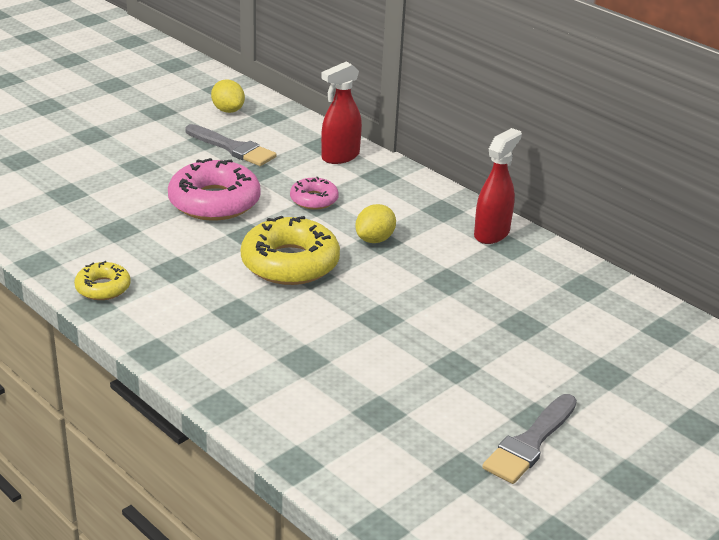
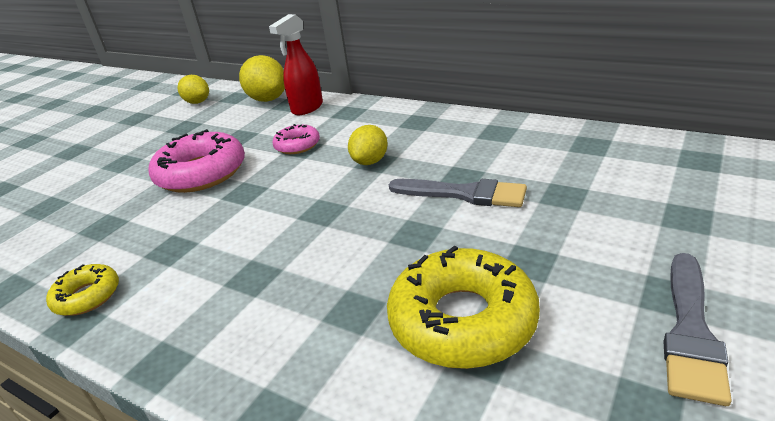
camera: 10 degrees left, 0 degrees up
grey brush [185,124,276,166] -> grey brush moved to [389,179,527,207]
yellow donut [241,216,340,285] -> yellow donut moved to [387,246,540,369]
red spray bottle [474,128,522,244] -> none
none -> yellow lemon [239,55,285,102]

